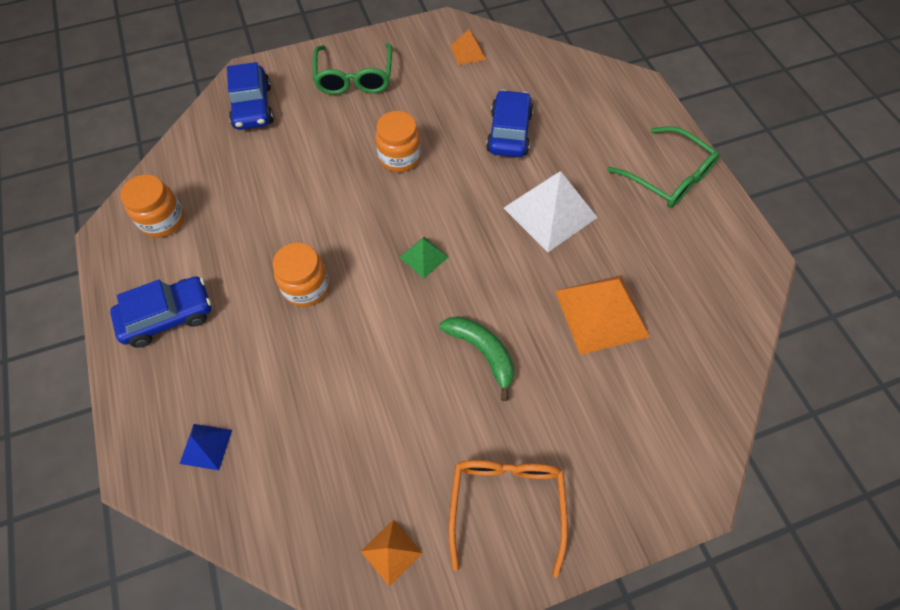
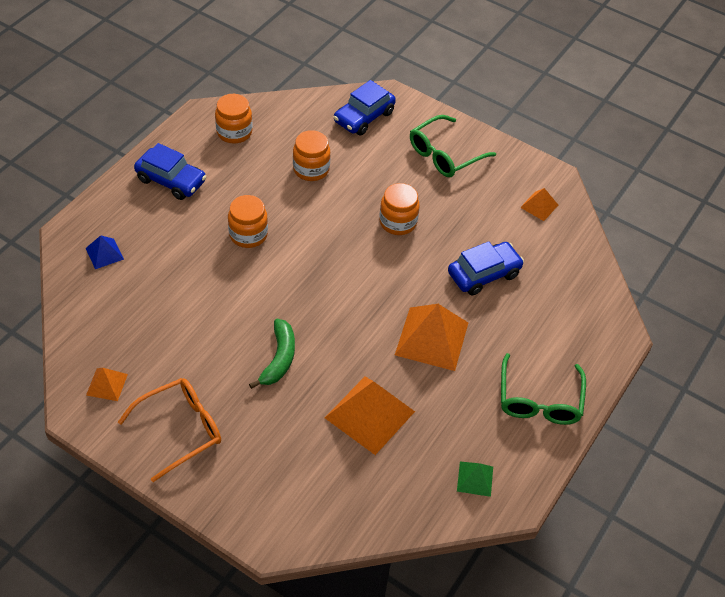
camera: 50 degrees right, 10 degrees down
green pyramid [399,236,448,279] -> green pyramid moved to [457,461,493,497]
white pyramid [504,171,598,252] -> orange pyramid [395,304,468,371]
none -> orange jar [293,130,331,181]

